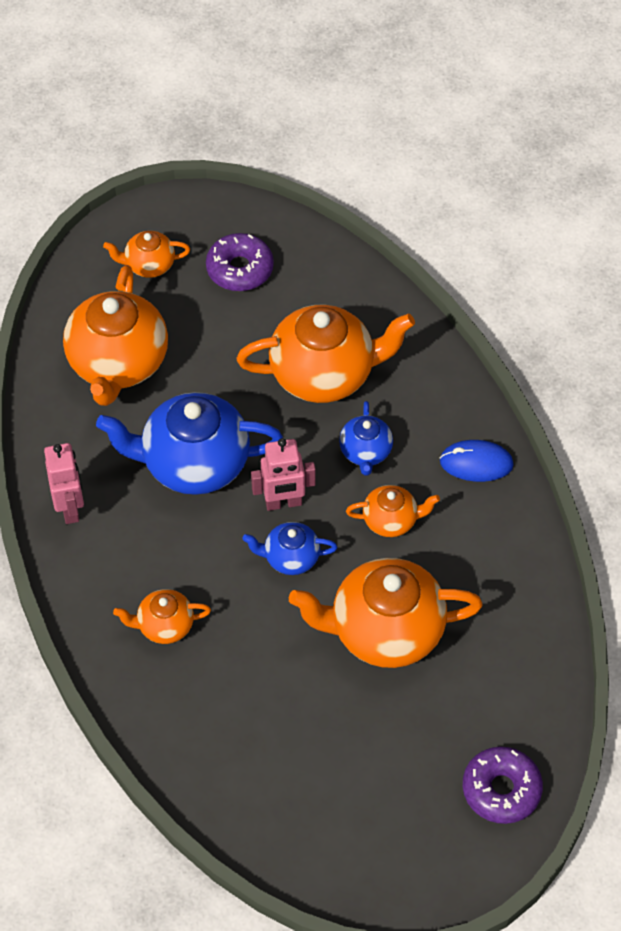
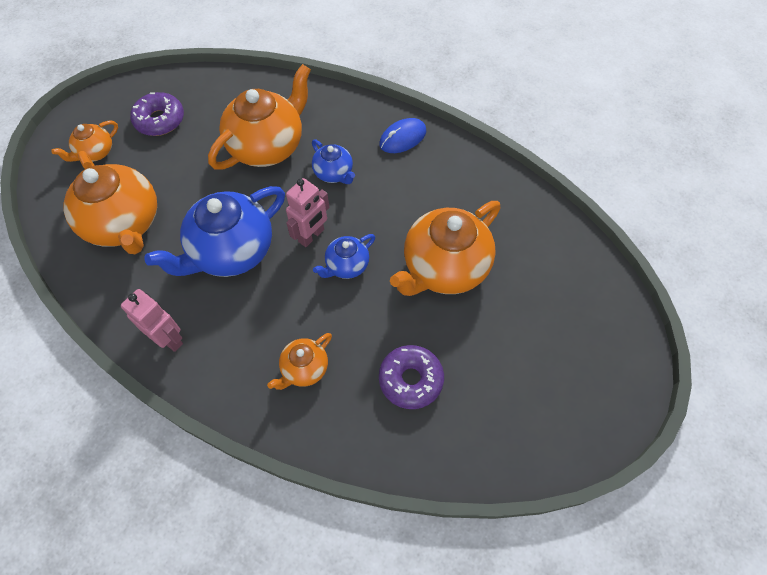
camera: 40 degrees left, 5 degrees up
orange teapot [346,485,440,537] -> none
purple donut [463,747,543,824] -> purple donut moved to [379,345,444,409]

